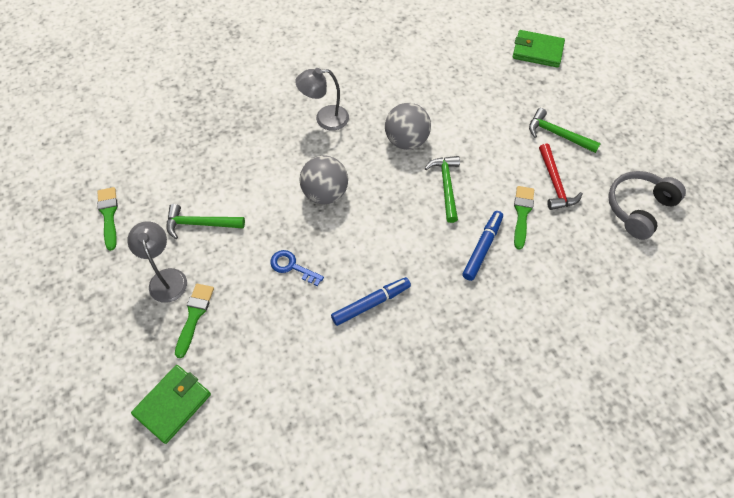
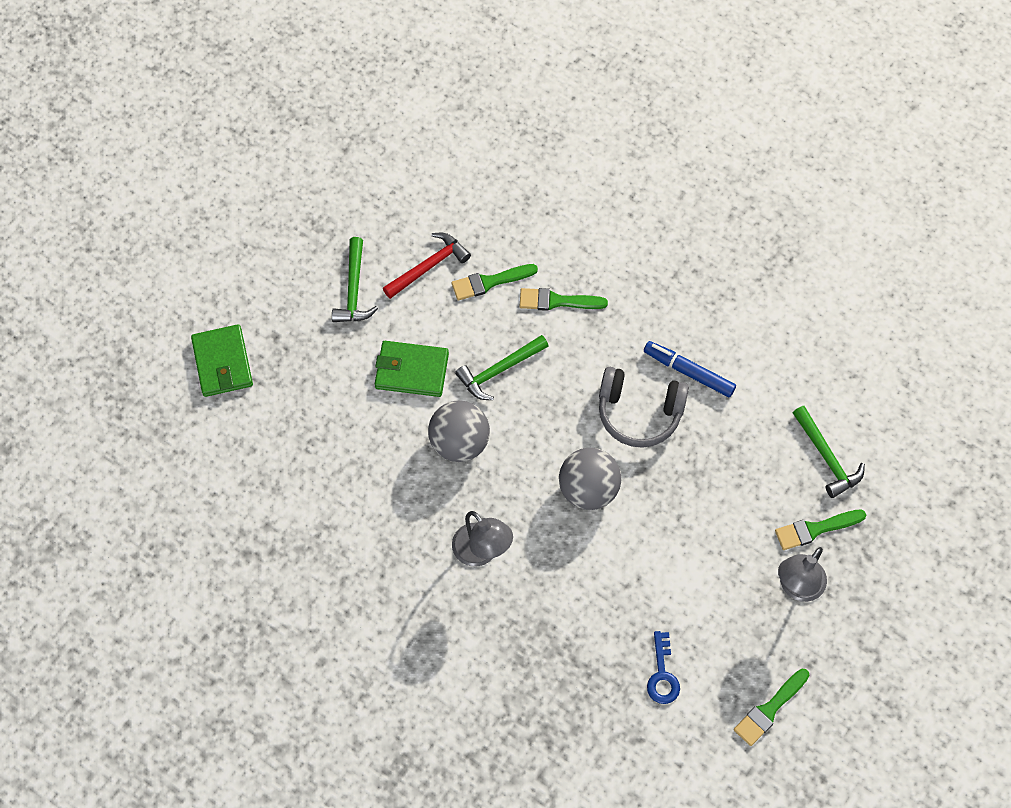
camera: 120 degrees left, 5 degrees up
green wallet [131,365,211,444] -> green wallet moved to [375,341,449,397]
green hammer [167,204,245,239] -> green hammer moved to [793,406,865,498]
blue key [270,250,324,286] -> blue key moved to [647,631,680,704]
blue marker [462,211,503,281] -> green brush [520,288,608,311]
grey headphones [608,171,686,240] -> grey headphones moved to [599,367,689,448]

